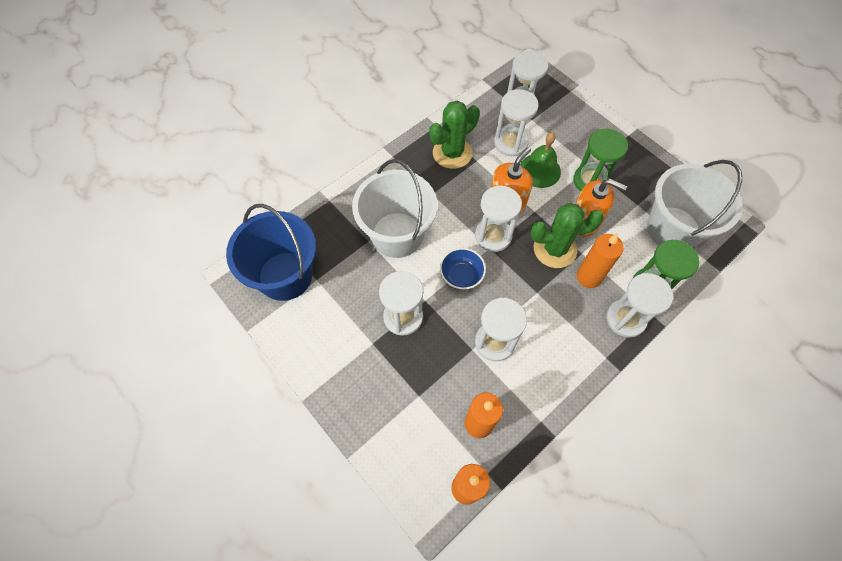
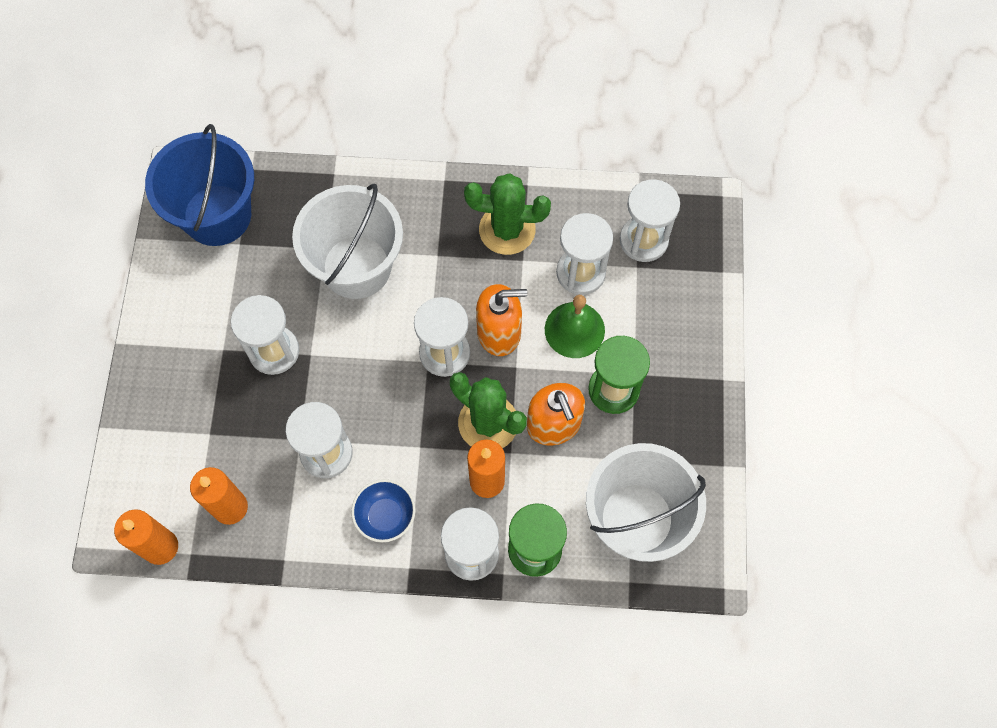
camera: 45 degrees right, 5 degrees up
blue bowl [440,248,486,290] -> blue bowl moved to [351,479,416,542]

